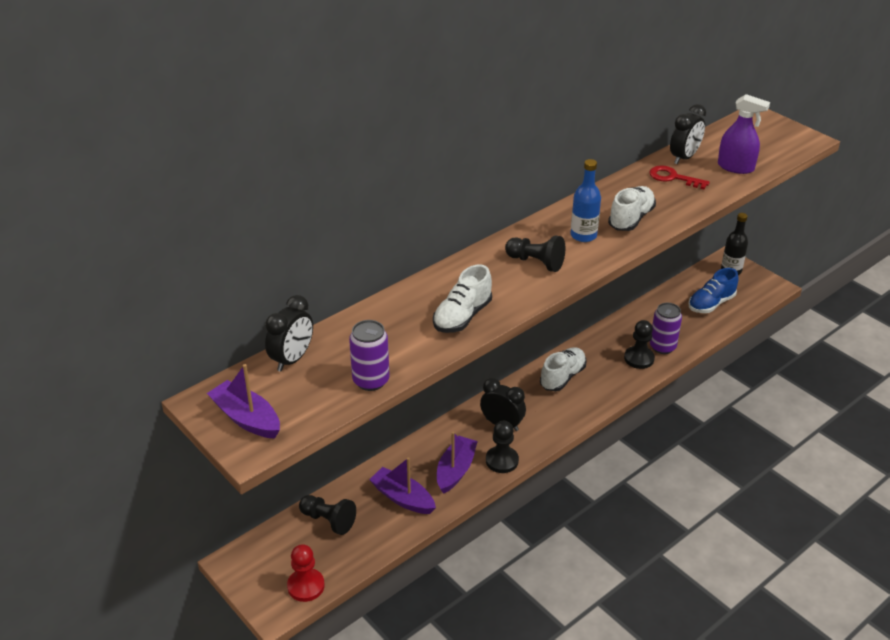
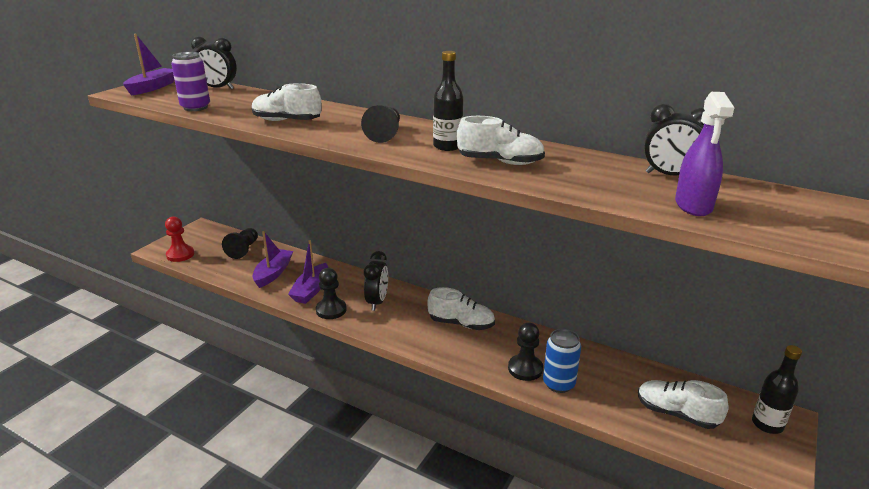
camera: 70 degrees right, 10 degrees down
purple boat [437,432,478,494] -> purple boat turned 105 degrees clockwise [288,240,328,304]
blue bottle [571,159,601,242] -> black bottle [433,51,463,151]
red key [649,165,710,190] -> none
purple can [650,303,682,354] -> blue can [543,329,581,393]
blue shoe [689,268,738,313] -> white shoe [638,380,729,429]

